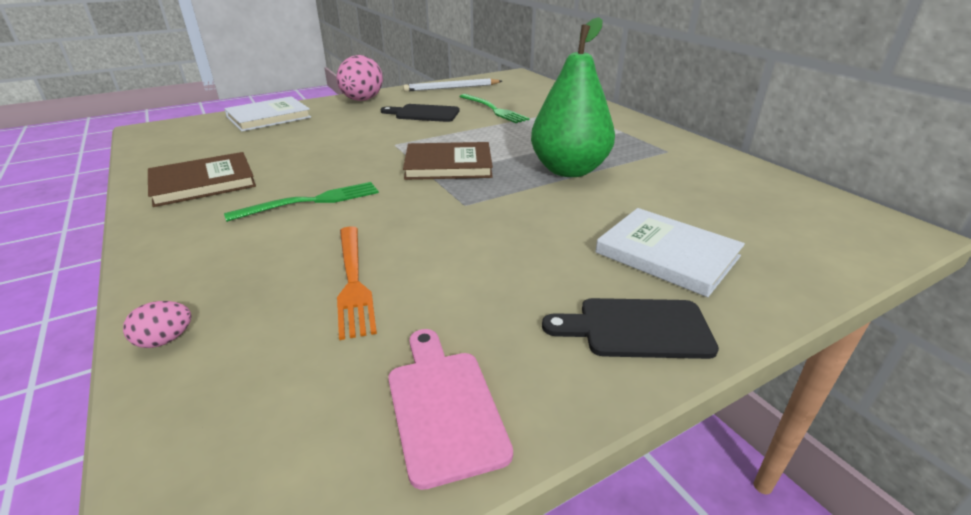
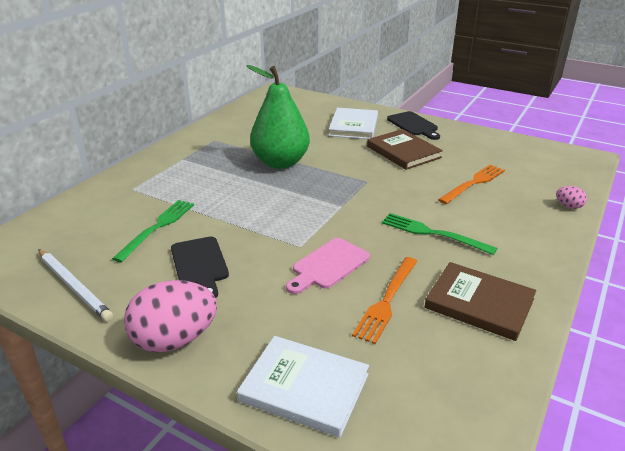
camera: 120 degrees left, 0 degrees up
pink cutting board [388,329,513,490] -> pink cutting board moved to [286,238,370,294]
brown book [403,142,493,180] -> brown book moved to [367,129,443,170]
none -> orange fork [352,257,417,344]

